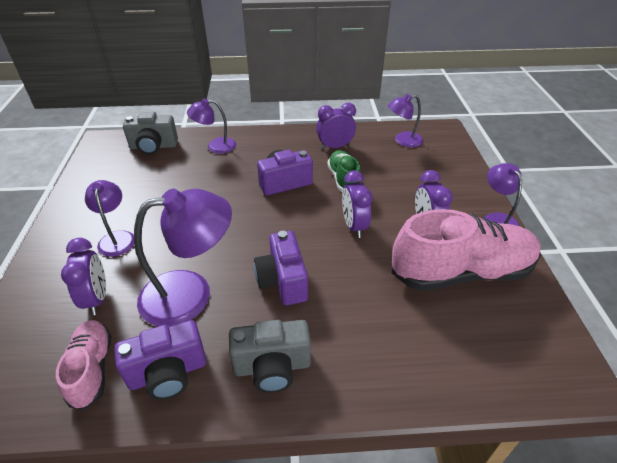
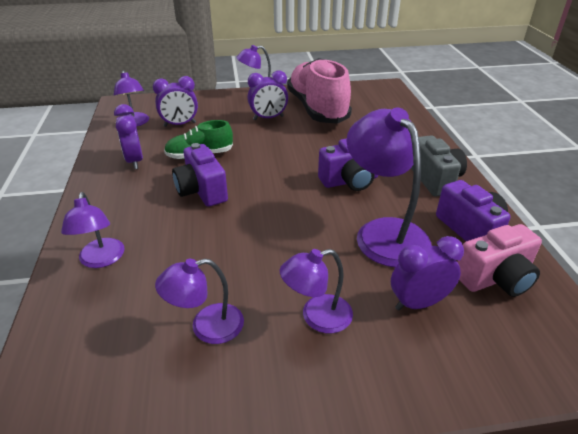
camera: 95 degrees left, 5 degrees down
pink shoe [56,320,112,410] -> pink camera [458,224,542,297]
grey camera [123,112,178,155] -> none
purple clock [342,171,372,238] -> purple clock moved to [153,76,198,127]
none -> purple lamp [155,259,244,344]

